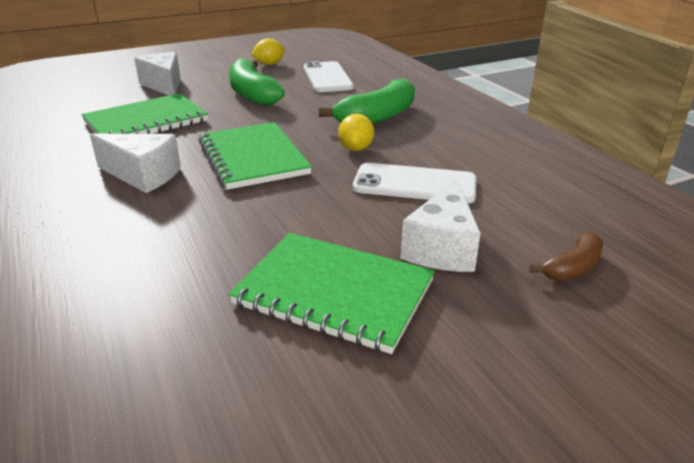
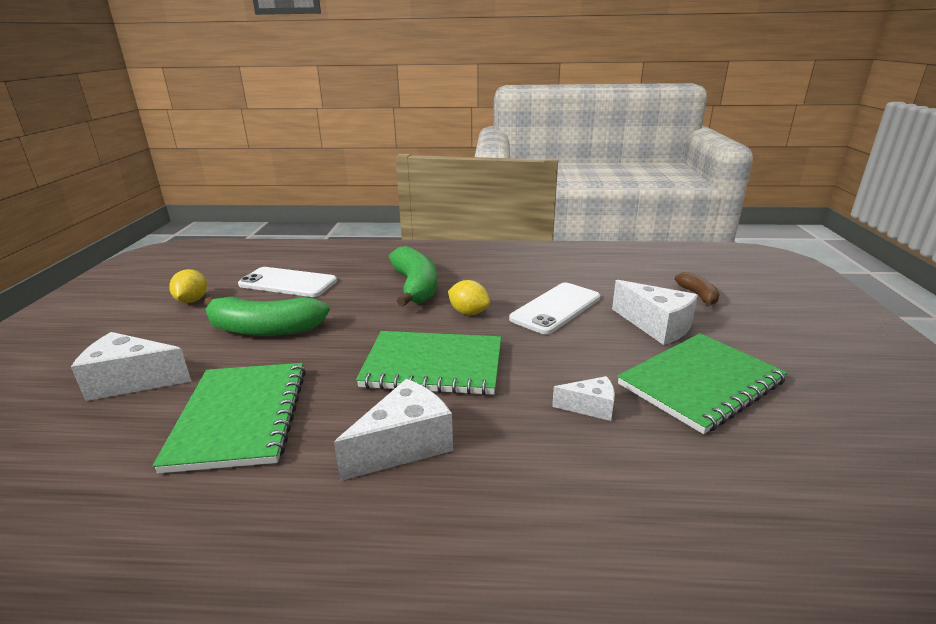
camera: 60 degrees left, 5 degrees down
none -> white cheese [552,376,615,421]

